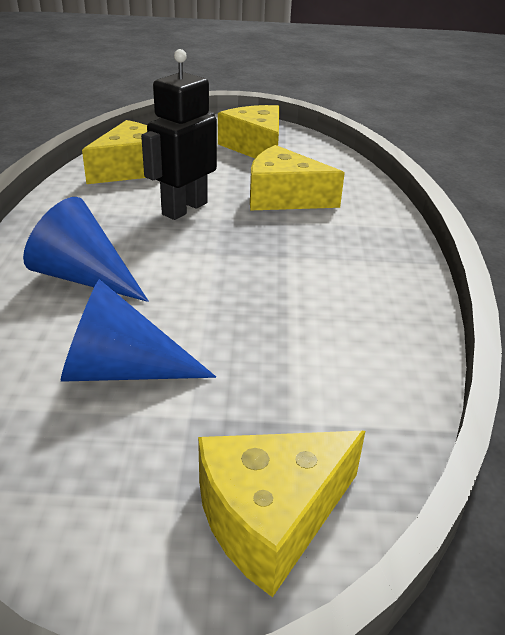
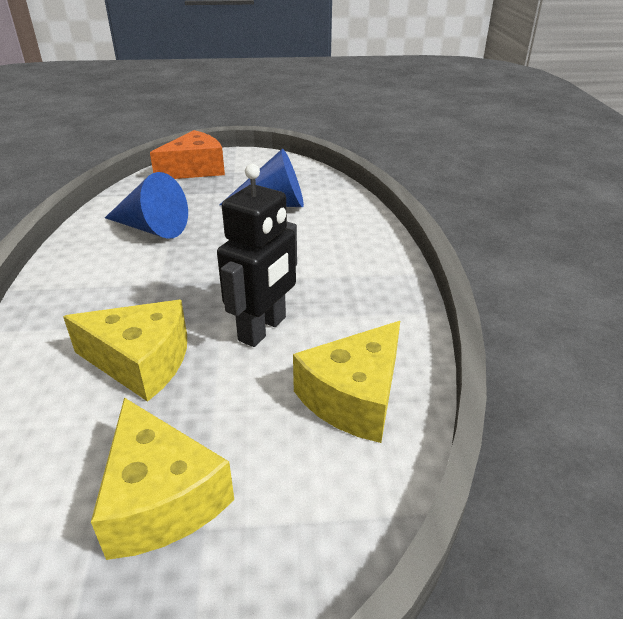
camera: 175 degrees right, 0 degrees up
blue cone [23,197,149,302] -> blue cone moved to [105,172,188,239]
yellow cheese [198,431,365,597] -> orange cheese [150,130,225,179]

